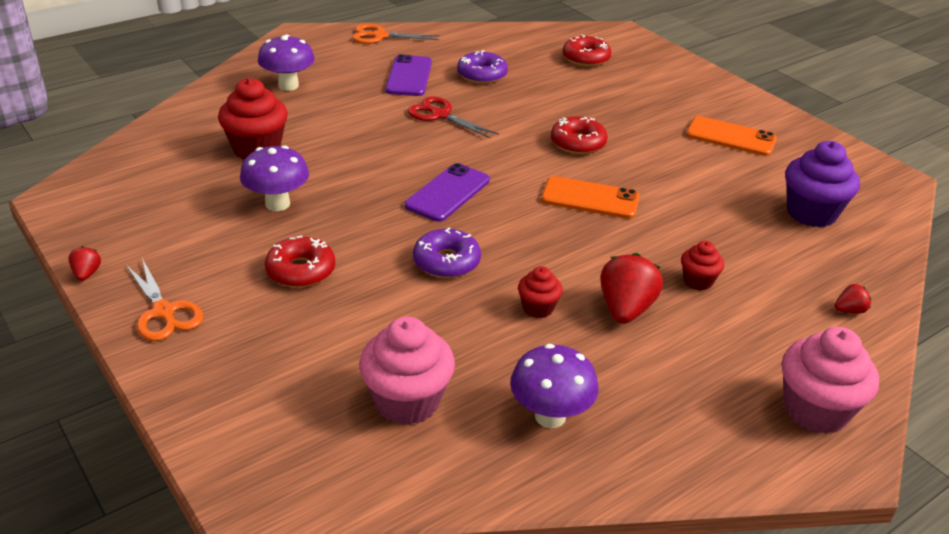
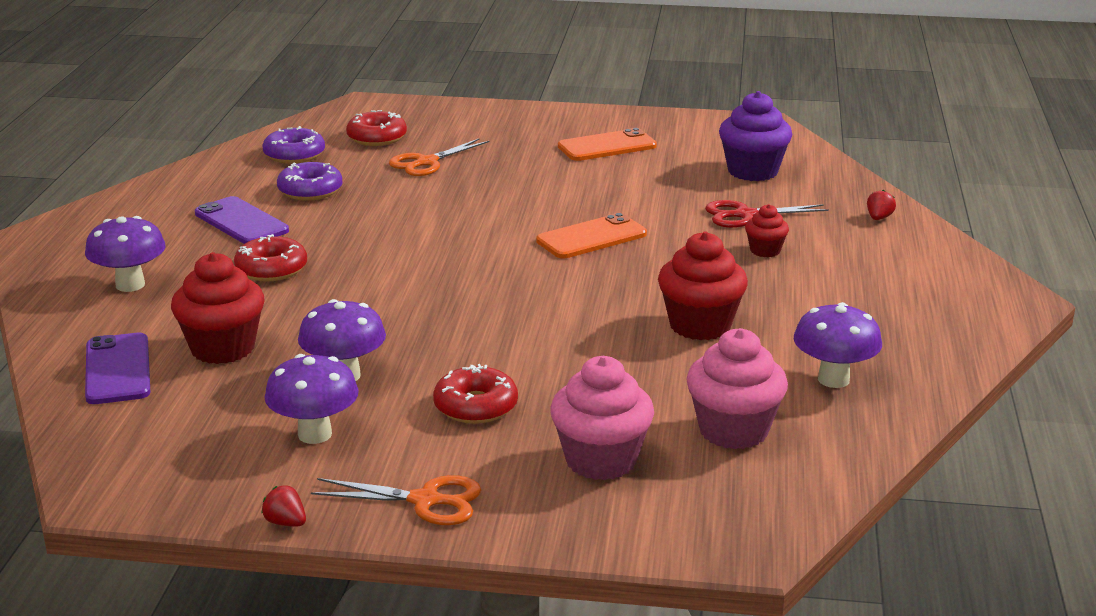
camera: 45 degrees left, 10 degrees down
orange scissors [352,24,440,44] -> orange scissors moved to [389,138,489,176]
purple phone [405,163,490,222] -> purple phone moved to [85,333,150,404]
red scissors [408,97,499,139] -> red scissors moved to [705,200,829,228]
purple donut [413,228,481,278] -> purple donut moved to [263,126,325,164]
red cupcake [518,266,562,318] -> red cupcake [658,232,748,340], size x1.85
red donut [551,116,608,155] -> red donut moved to [234,234,307,281]
red strawberry [600,253,663,324] -> none
pink cupcake [782,327,879,434] -> pink cupcake moved to [550,356,654,480]
none -> purple mushroom [264,354,359,444]

